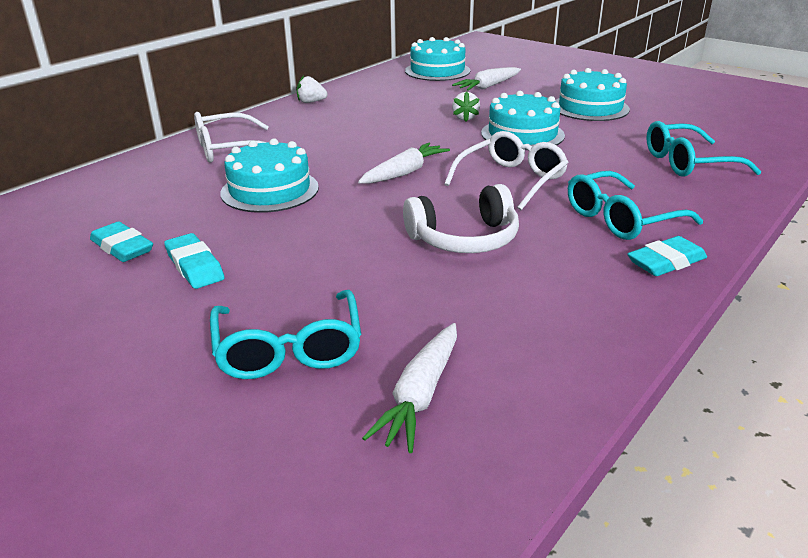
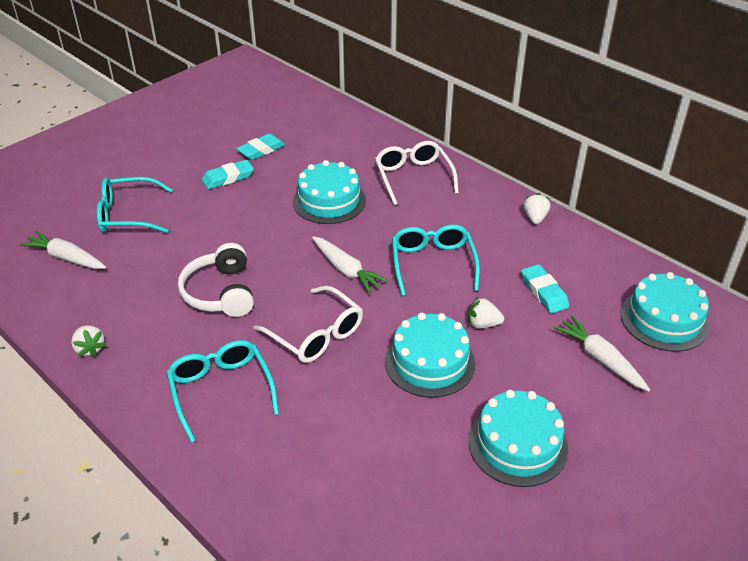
camera: 95 degrees right, 10 degrees up
turquoise eraser [628,236,707,276] -> turquoise eraser moved to [521,264,569,313]
turquoise glasses [646,121,761,176] -> turquoise glasses moved to [392,224,480,296]
none -> white strawberry [71,325,106,357]

